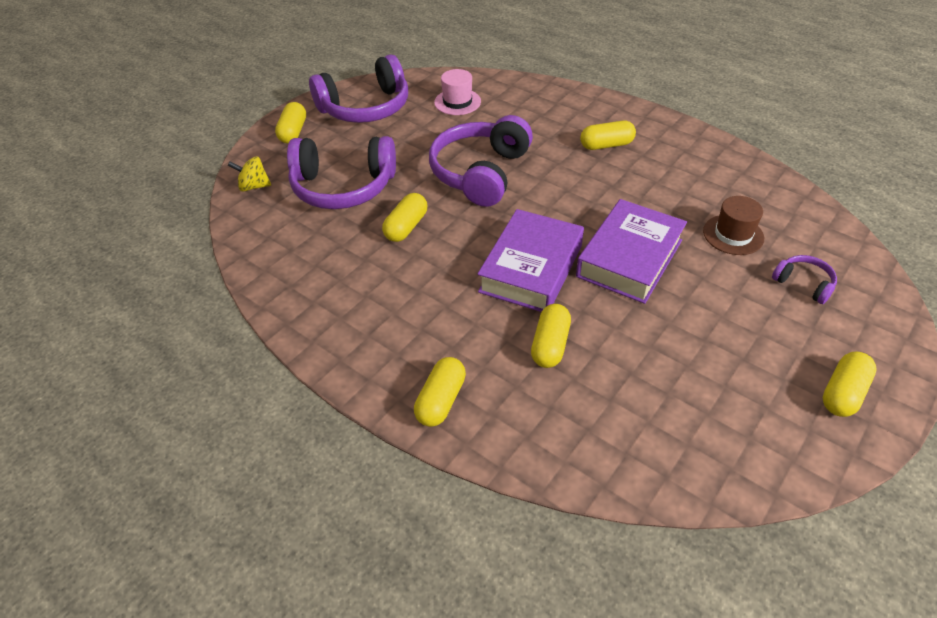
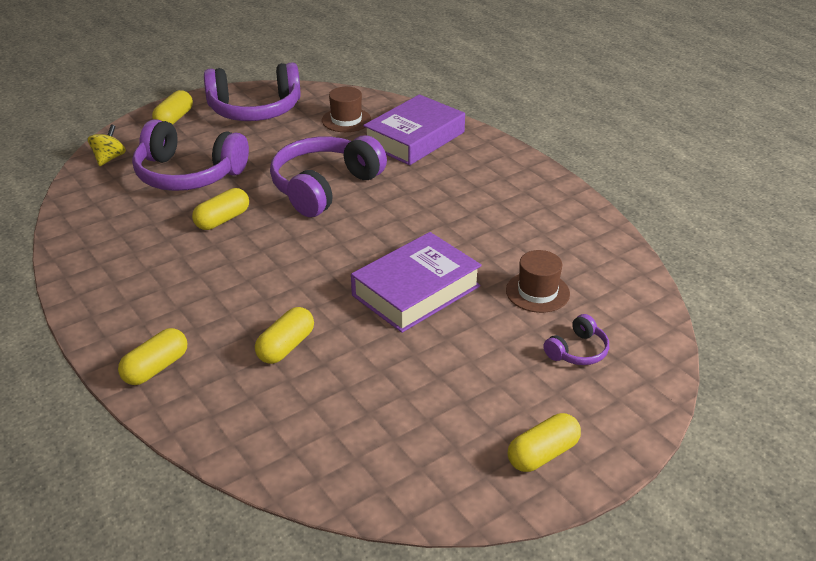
camera: 15 degrees right, 10 degrees down
yellow spinning top [228,157,271,192] -> yellow spinning top turned 90 degrees clockwise [88,125,126,166]
pink hat [434,69,481,115] -> brown hat [322,87,371,132]
purple book [478,209,584,312] -> purple book moved to [363,94,465,165]
yellow capsule [580,121,636,150] -> none
purple headphones [772,255,837,304] -> purple headphones turned 75 degrees clockwise [543,314,609,365]

